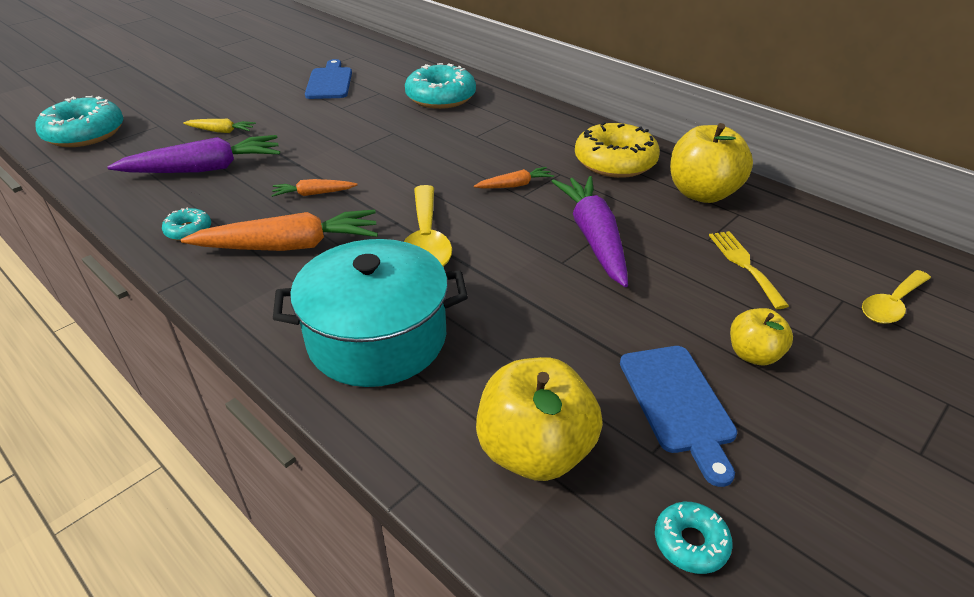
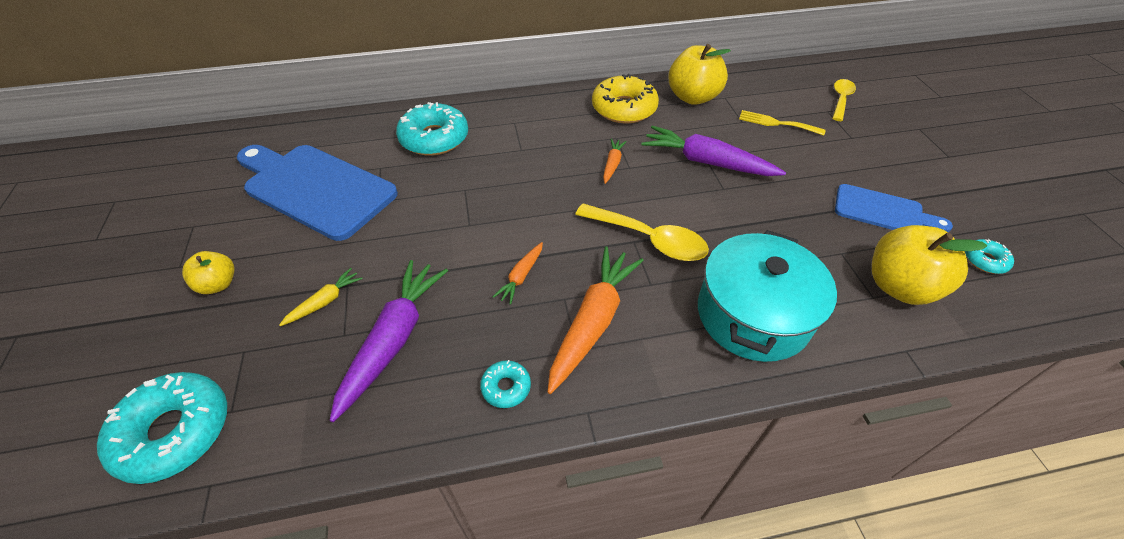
camera: 55 degrees left, 10 degrees up
blue cutting board [305,59,352,99] -> blue cutting board [237,145,398,241], size x1.81
yellow apple [730,308,793,365] -> yellow apple moved to [182,251,235,294]
yellow spoon [862,270,931,324] -> yellow spoon turned 150 degrees counterclockwise [832,79,856,121]

